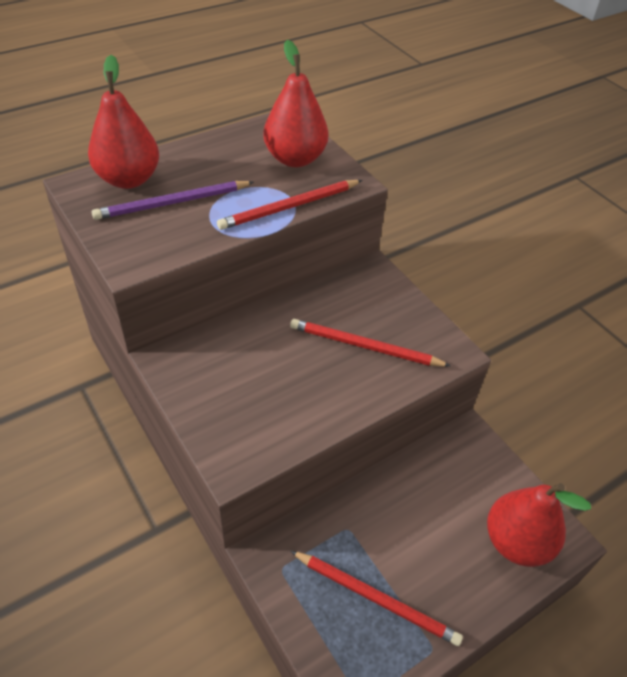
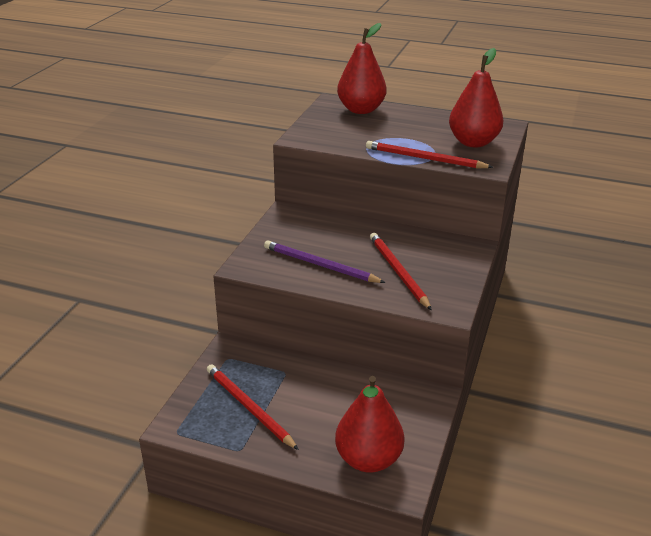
camera: 55 degrees right, 15 degrees down
purple pencil [92,181,254,220] -> purple pencil moved to [264,240,386,283]
red pencil [291,551,463,646] -> red pencil turned 150 degrees clockwise [207,364,299,450]

